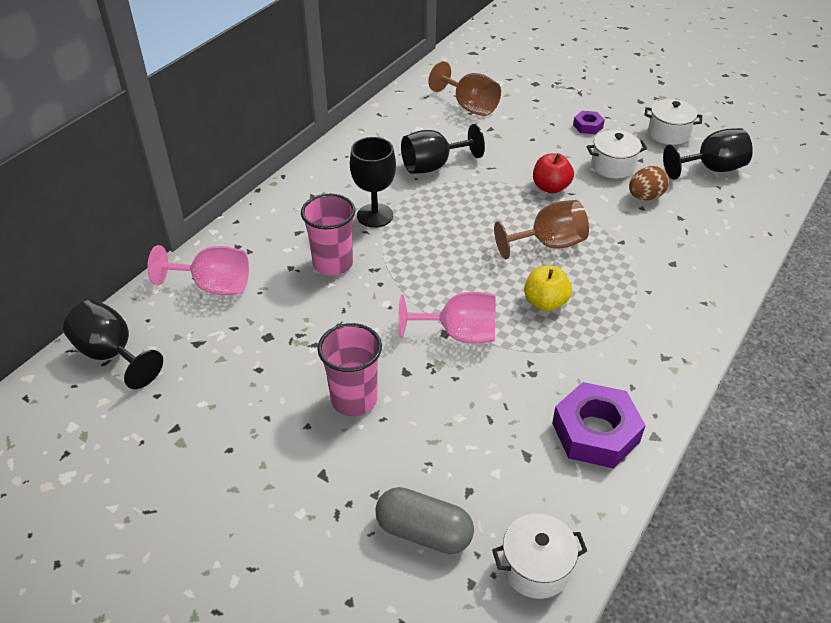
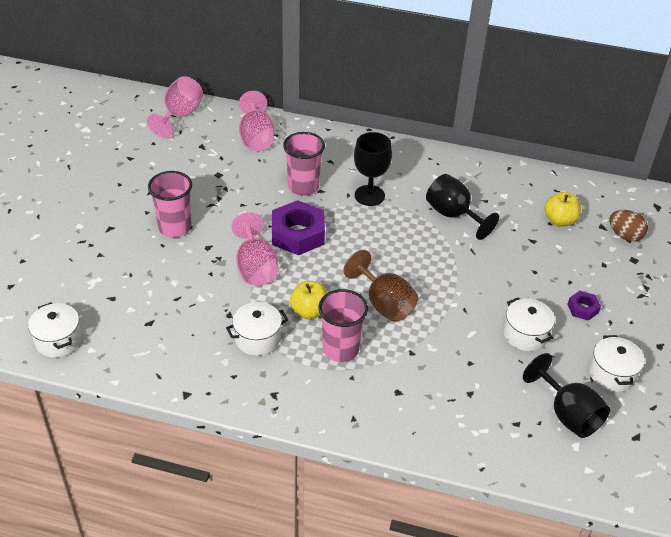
camera: 70 degrees right, 0 degrees up
black goblet [63,300,163,389] -> pink goblet [147,76,203,138]
grey capsule [375,487,474,554] -> none
brown goblet [428,61,501,116] -> yellow apple [544,192,581,226]
red apple [533,153,574,194] -> none
purple nut [552,382,646,469] -> purple nut moved to [272,200,325,255]
brown egg [629,166,669,200] -> brown egg moved to [609,210,648,242]
none -> white pot [226,302,288,356]
none -> pink cup [319,289,368,362]

